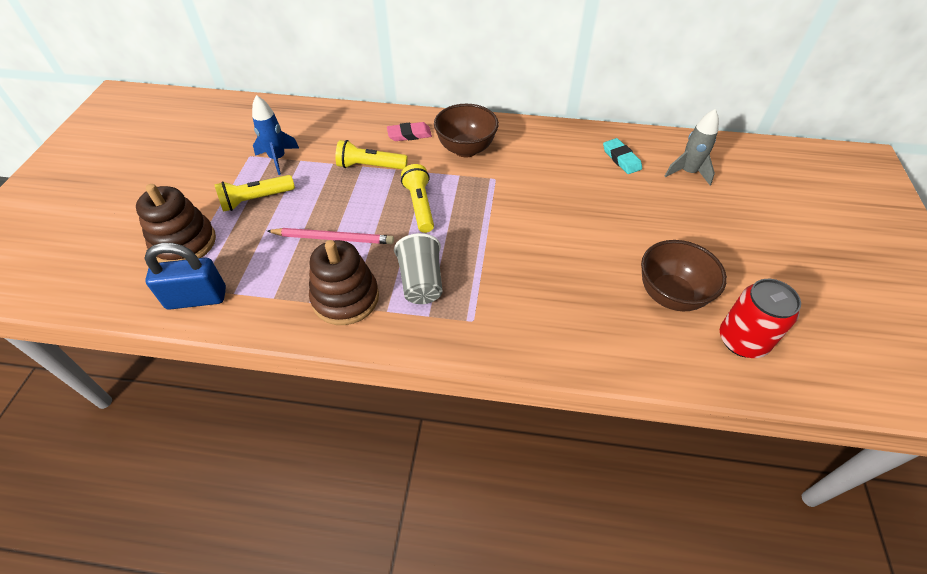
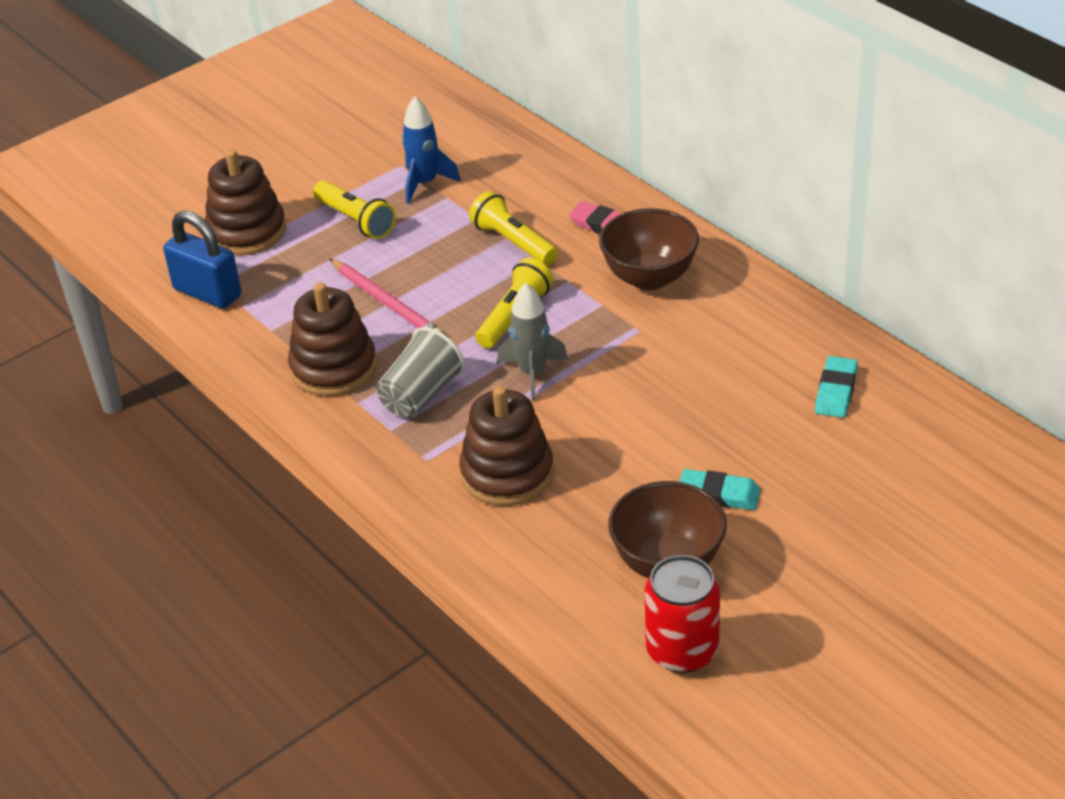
camera: 45 degrees right, 10 degrees down
yellow flashlight [214,175,295,212] -> yellow flashlight turned 150 degrees counterclockwise [313,180,396,239]
grey rocket [665,109,719,185] -> grey rocket moved to [497,283,568,402]
none -> brown stacking toy [459,386,554,506]
none -> turquoise eraser [680,469,761,510]

